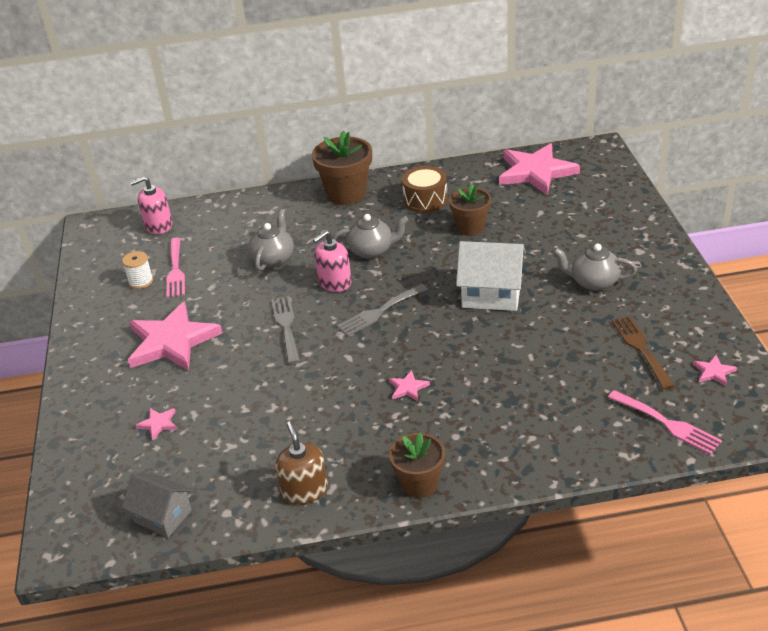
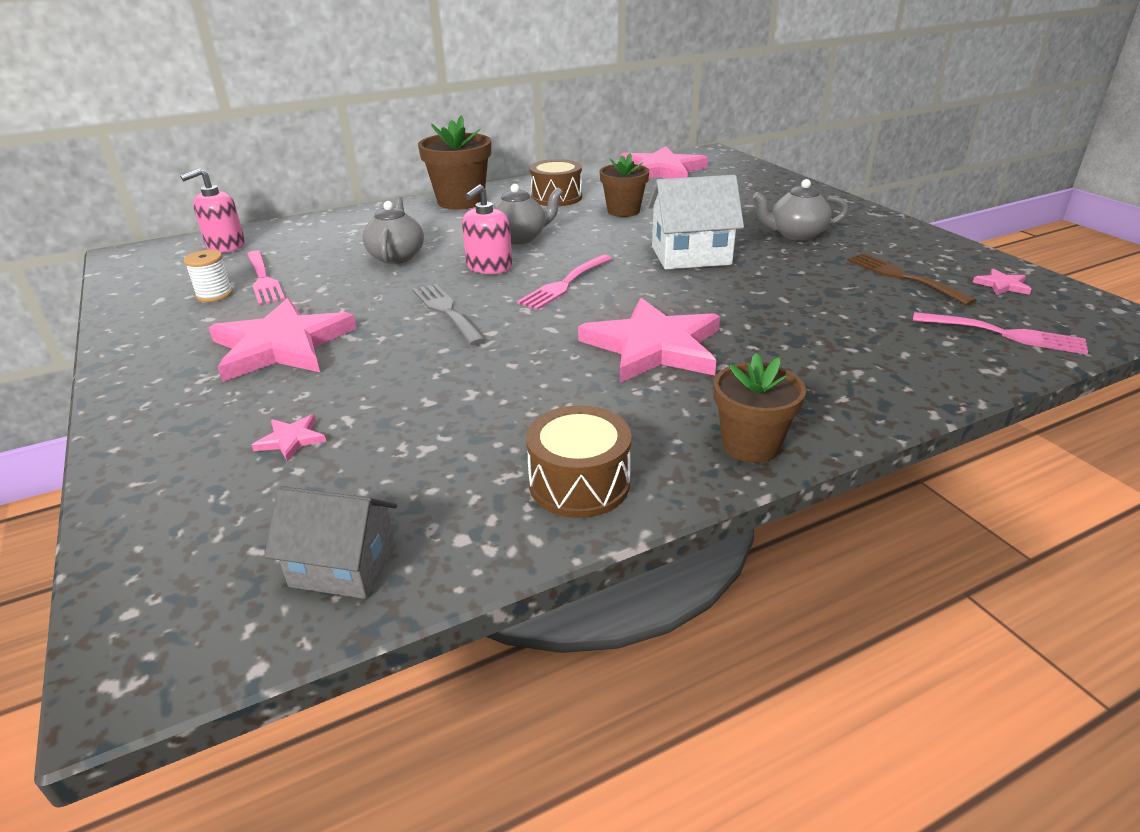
camera: 20 degrees left, 5 degrees down
brown soap dispenser [276,421,328,504] -> brown drum [526,405,632,518]
grey fork [337,284,428,336] -> pink fork [517,255,612,310]
pink star [389,370,430,401] -> pink star [578,298,720,383], size x2.49

